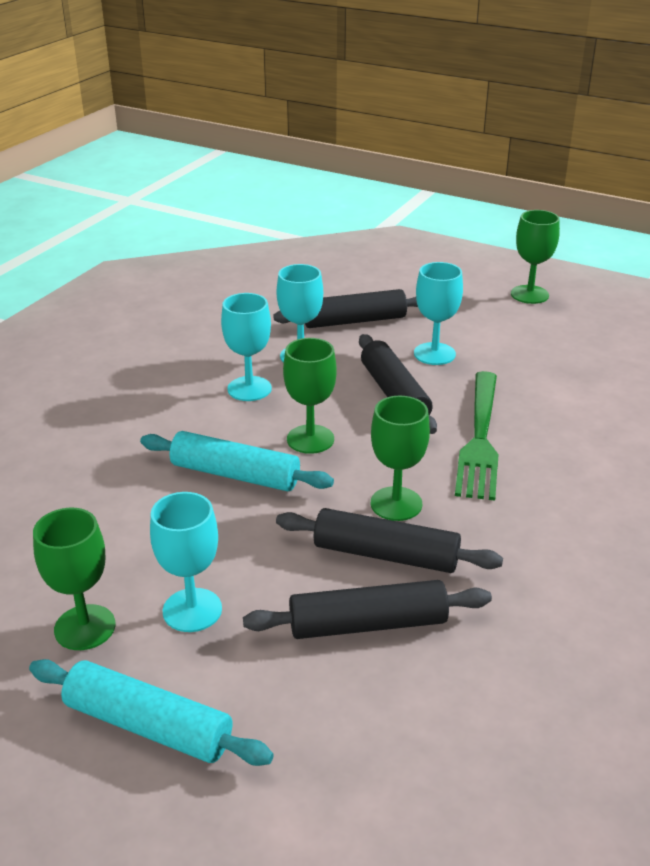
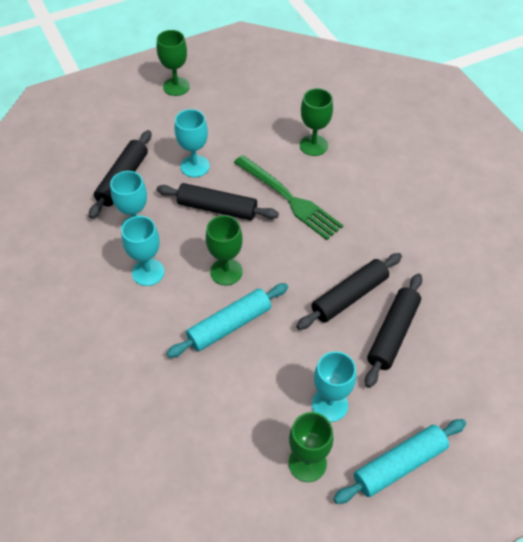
camera: 55 degrees left, 20 degrees up
green goblet [371,396,430,521] -> green goblet moved to [300,88,333,156]

